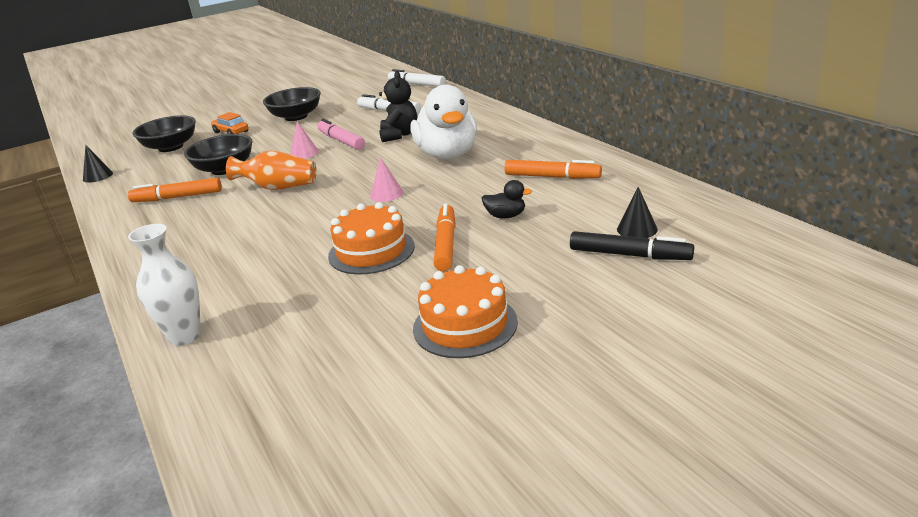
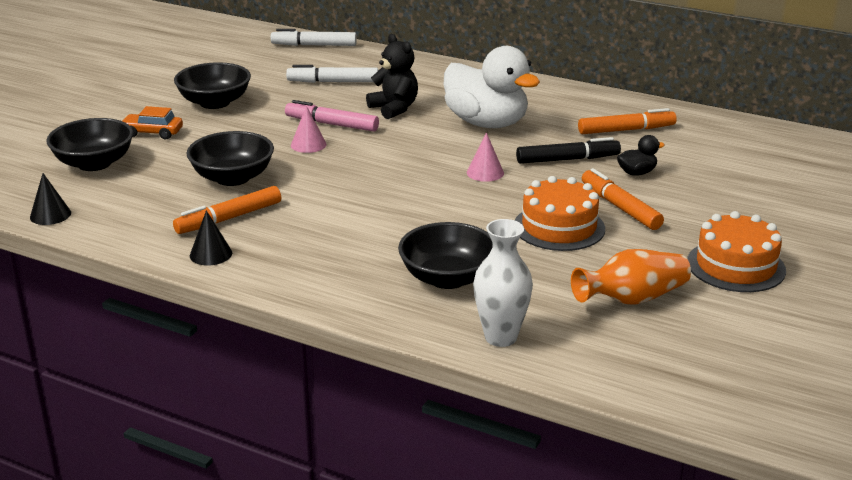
camera: 35 degrees left, 0 degrees up
orange vase [226,151,317,190] -> orange vase moved to [571,249,691,305]
black marker [570,231,694,260] -> black marker moved to [516,137,621,164]
black cone [617,187,658,238] -> black cone moved to [190,210,232,265]
none -> black bowl [398,222,493,289]

